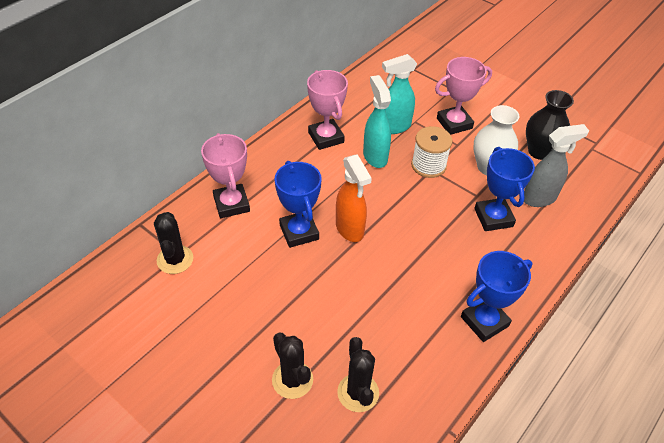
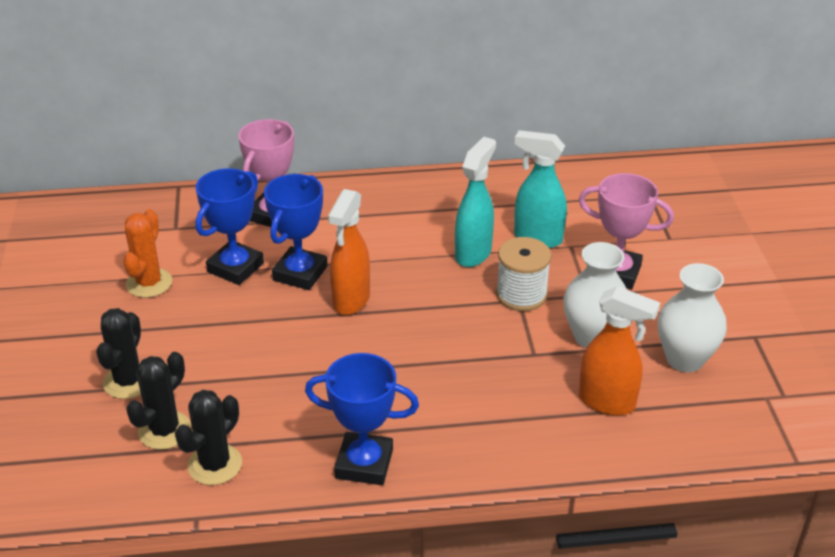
camera: 45 degrees right, 10 degrees down
black cactus [154,212,193,274] -> black cactus moved to [175,390,242,485]
pink trophy [307,70,348,150] -> none
blue trophy [474,147,535,231] -> blue trophy moved to [195,168,264,285]
grey spray bottle [524,124,589,207] -> orange spray bottle [579,286,660,416]
black vase [526,90,574,160] -> white vase [658,263,727,372]
none -> orange cactus [123,209,172,298]

